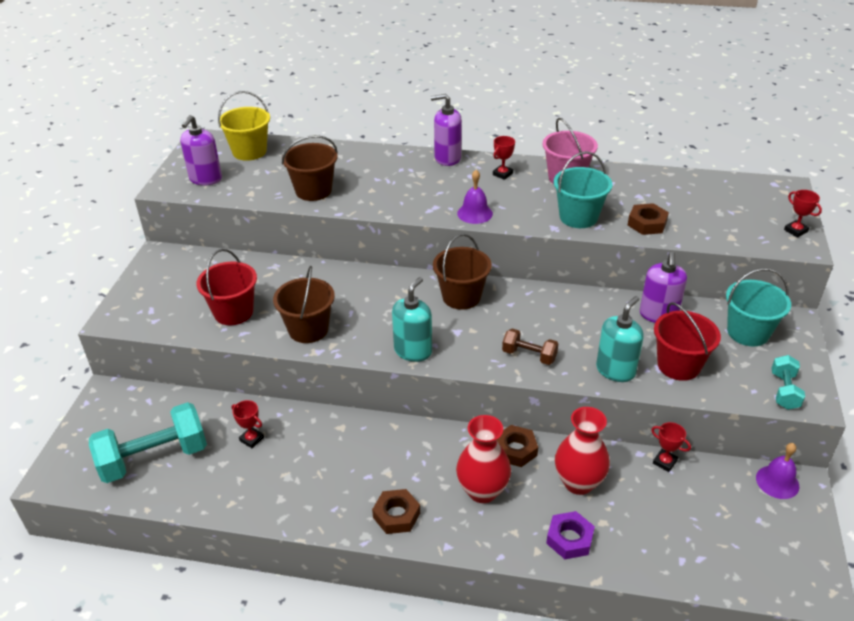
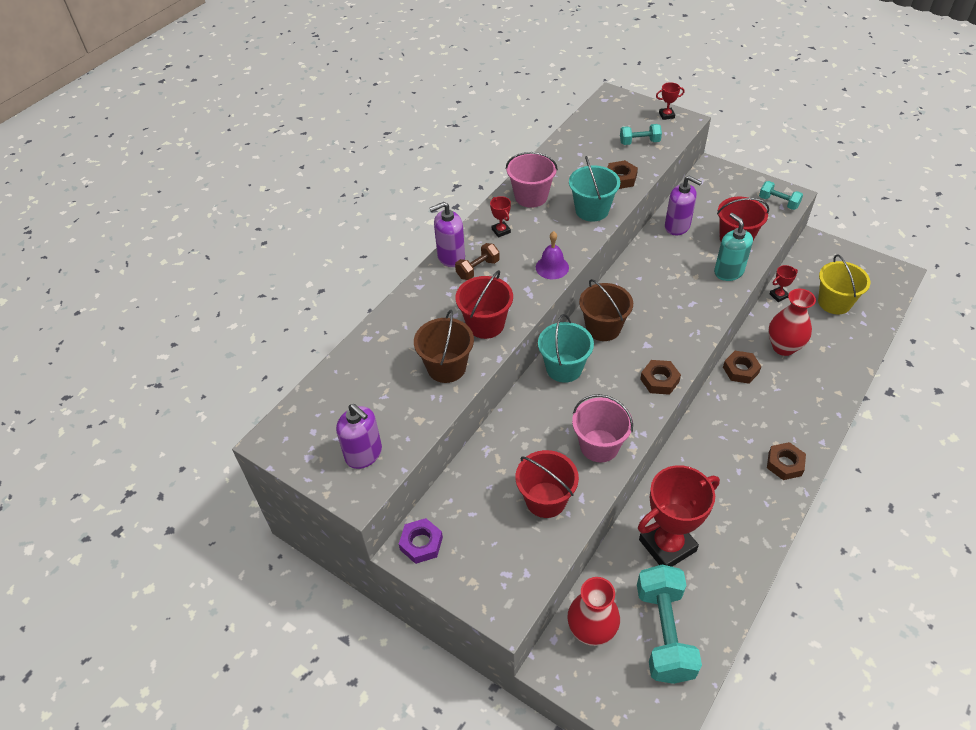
camera: 65 degrees left, 10 degrees up
yellow bucket [218,91,270,161] -> yellow bucket moved to [818,254,871,315]
red trophy [231,400,264,448] -> red trophy [638,465,720,567], size x2.47
brown bucket [273,266,335,343] -> pink bucket [572,394,633,462]
turquoise soap dispenser [392,277,432,362] -> brown nut [640,360,681,395]
purple soap dispenser [431,94,462,166] -> purple soap dispenser turned 45 degrees clockwise [430,202,465,267]
red vase [456,415,511,503] -> red vase moved to [567,577,620,646]
brown dumbbell [502,329,558,365] -> brown dumbbell moved to [455,243,500,280]
purple nut [546,511,595,559] -> purple nut moved to [399,518,443,564]
turquoise bucket [726,268,791,346] -> turquoise bucket moved to [538,314,594,383]
purple bell [756,443,799,499] -> none
none -> red bucket [456,270,513,339]
none -> turquoise dumbbell [620,124,662,145]

